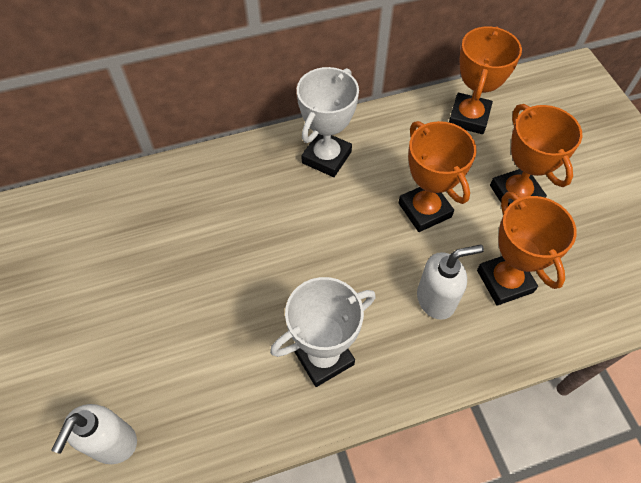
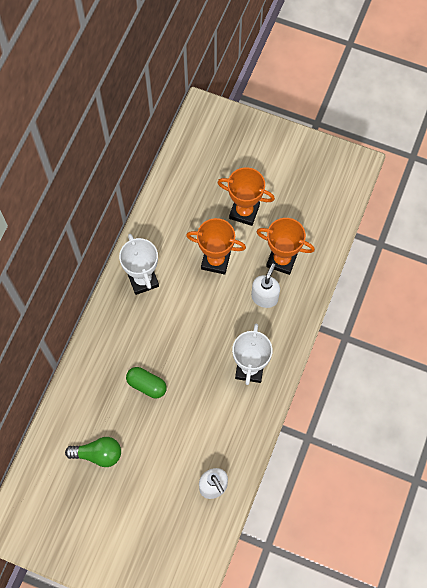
camera: 50 degrees left, 10 degrees up
orange trophy [449,26,522,134] -> none
none -> green light bulb [65,437,121,467]
none -> green capsule [126,367,167,398]

